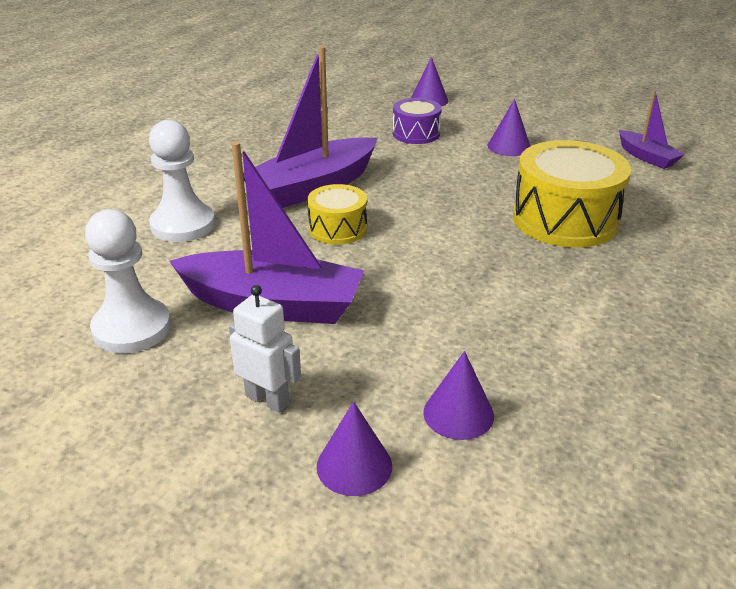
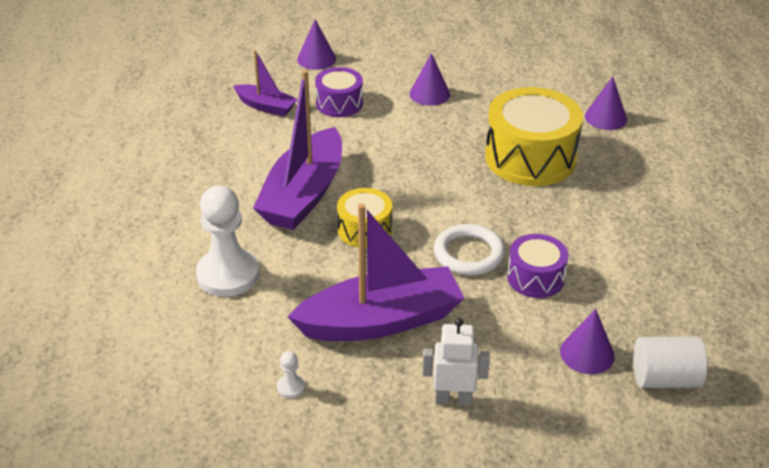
camera: 30 degrees left, 5 degrees up
white pawn [85,209,171,353] -> white pawn [277,351,305,398], size x0.41
purple cone [317,402,392,496] -> purple cone moved to [585,77,627,130]
purple boat [619,90,685,169] -> purple boat moved to [233,50,298,116]
none -> white ring [434,224,505,275]
none -> purple drum [507,234,569,298]
none -> white cylinder [633,336,708,388]

